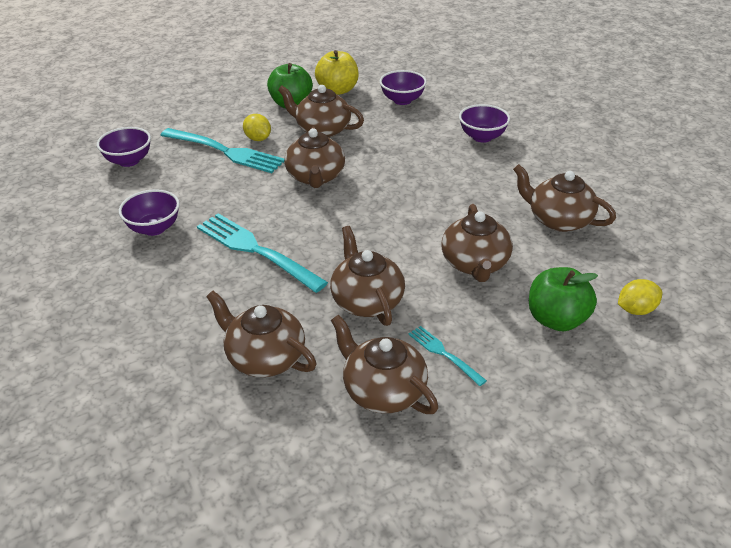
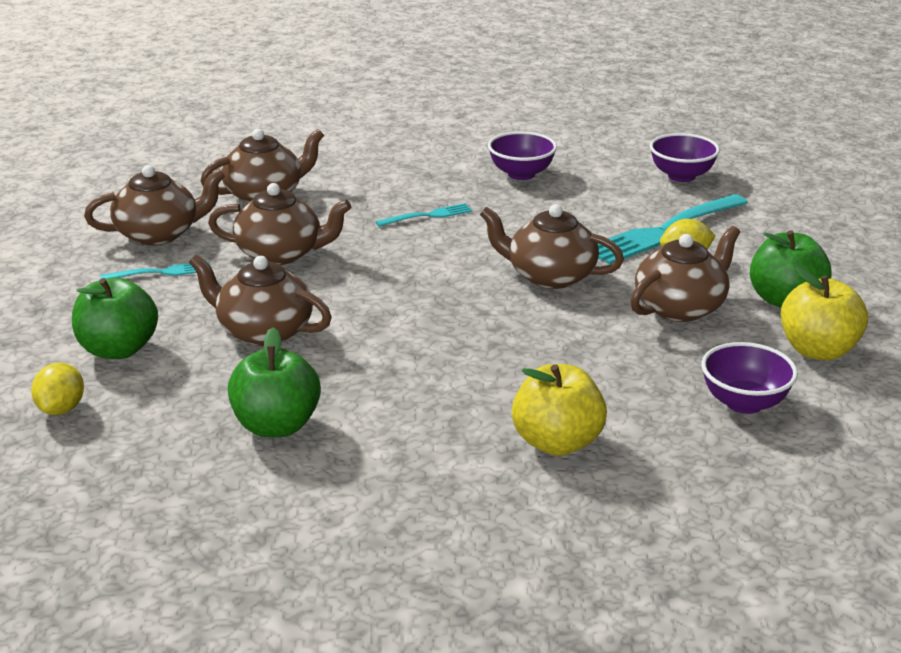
camera: 115 degrees right, 10 degrees down
turquoise fork [197,213,328,293] -> turquoise fork [376,203,472,227], size x0.50
purple bowl [459,104,510,143] -> yellow apple [512,364,607,456]
brown teapot [513,164,616,232] -> green apple [228,327,321,437]

